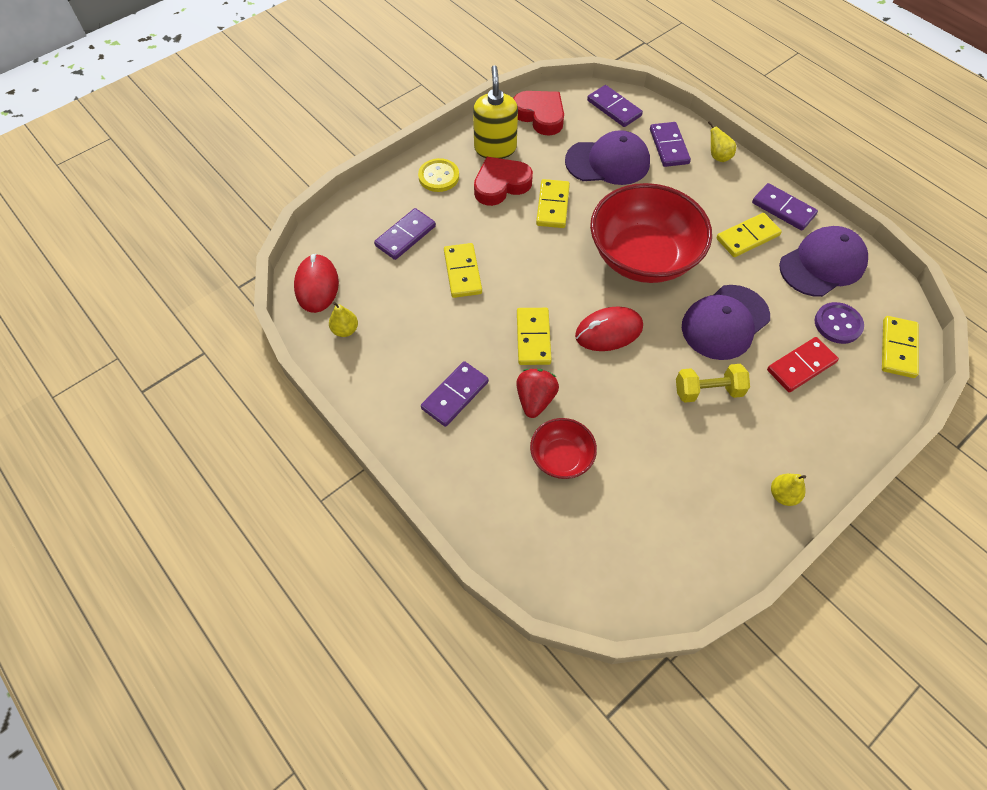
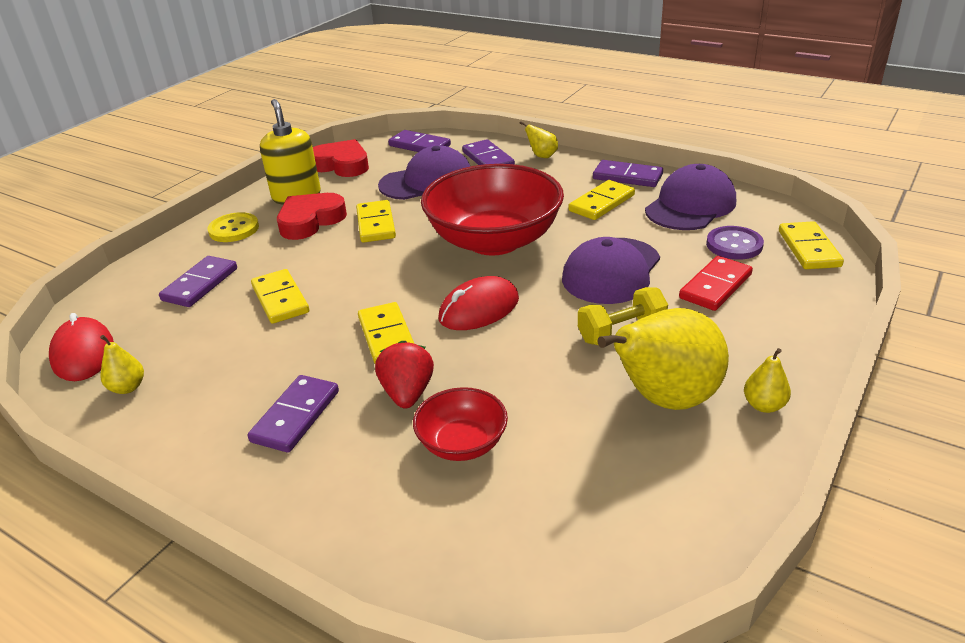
camera: 15 degrees left, 25 degrees down
none -> yellow pear [597,308,729,410]

